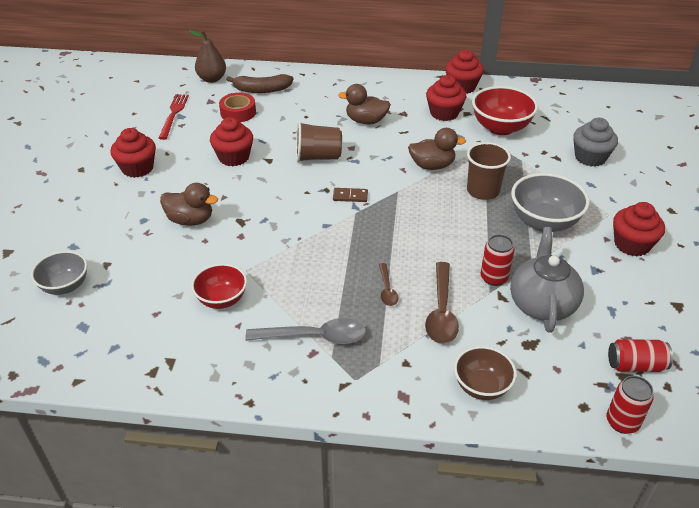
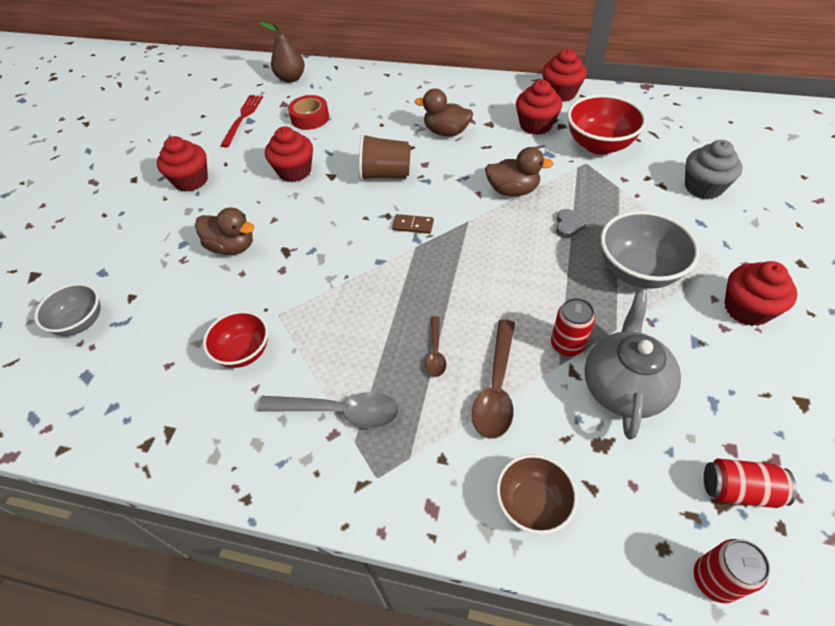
camera: 10 degrees right, 10 degrees up
brown banana [226,74,293,93] -> none
brown cup [467,142,511,200] -> grey heart [556,209,587,238]

